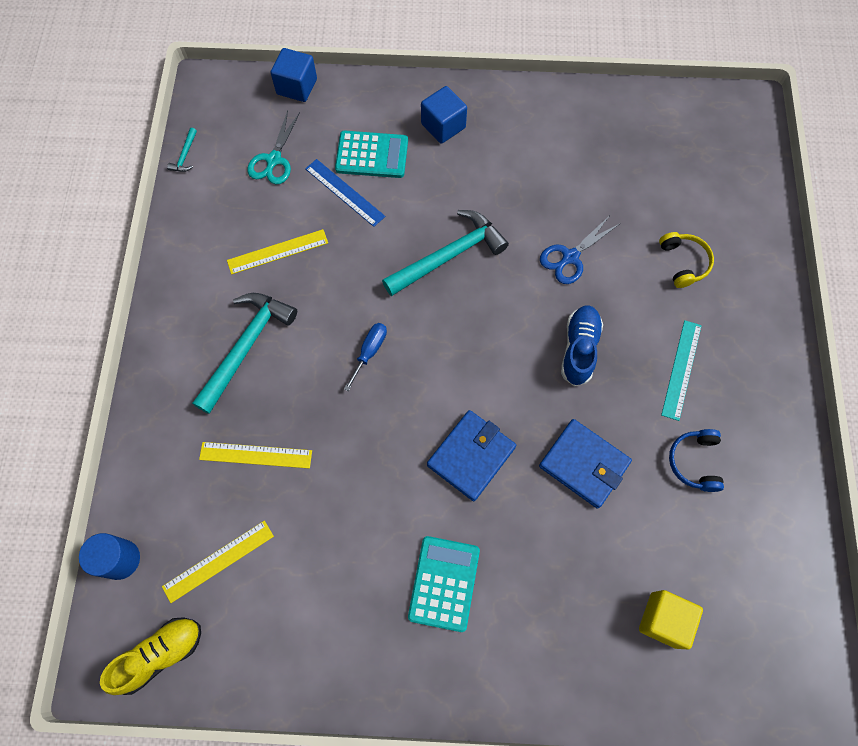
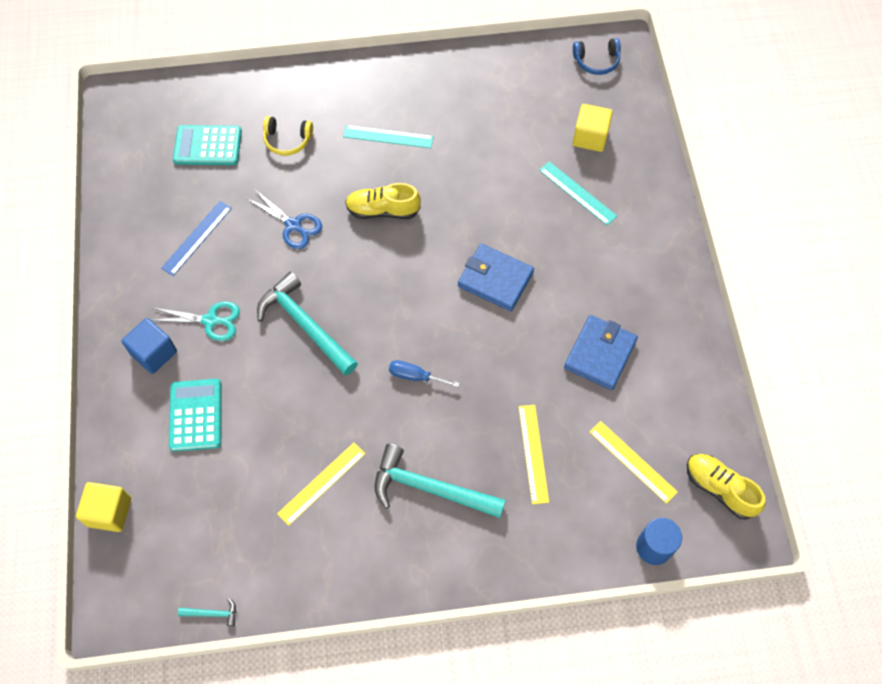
camera: 100 degrees left, 5 degrees down
yellow ruler [227,229,328,275] -> yellow ruler turned 75 degrees clockwise [277,443,365,526]
turquoise scissors [247,111,300,184] -> turquoise scissors moved to [151,301,240,341]
blue cube [271,48,317,102] -> yellow cube [76,482,131,532]
blue ruler [305,159,385,227] -> blue ruler moved to [161,201,232,276]
turquoise calculator [408,536,480,632] -> turquoise calculator moved to [173,125,242,165]
blue wallet [539,419,632,509] -> blue wallet moved to [564,315,638,390]
blue shoe [561,305,603,386] -> yellow shoe [345,183,421,219]
yellow headphones [659,232,714,288] -> yellow headphones turned 150 degrees counterclockwise [263,116,313,155]
blue headphones [669,429,724,492] -> blue headphones moved to [573,38,621,75]
none -> turquoise ruler [539,161,617,225]

